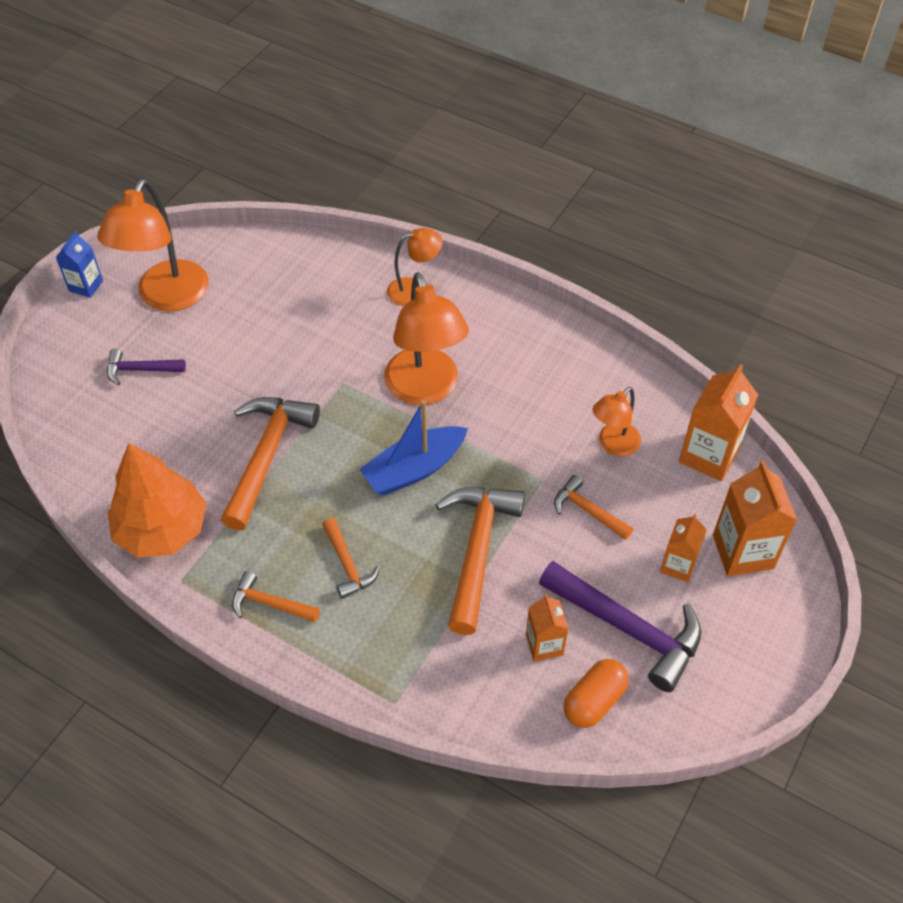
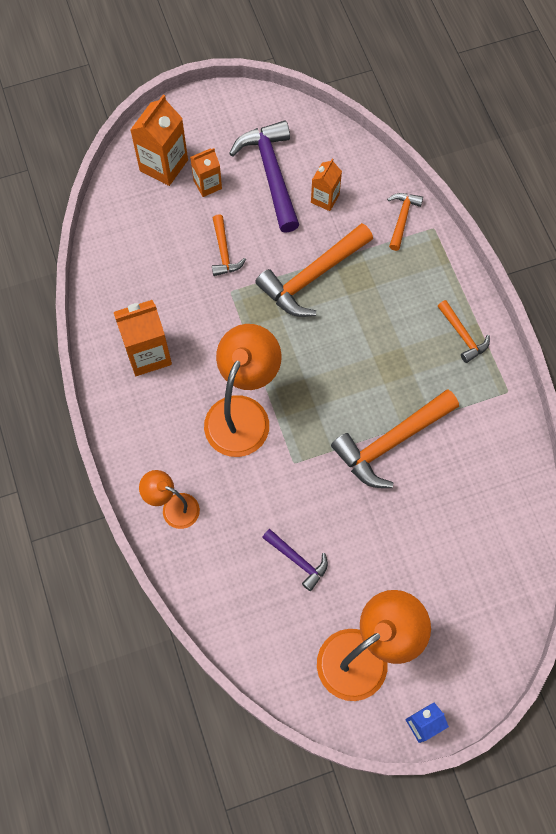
camera: 140 degrees left, 15 degrees up
purple hammer [107,349,186,385] -> purple hammer moved to [262,529,328,591]
orange tree [108,443,207,558] -> none
orange hammer [323,518,380,599] -> orange hammer moved to [387,193,423,251]
blue boat [359,400,468,495] -> none
orange capsule [563,659,629,728] -> none
orange lamp [592,387,641,457] -> none
orange carton [679,364,758,481] -> orange carton moved to [114,300,172,376]

